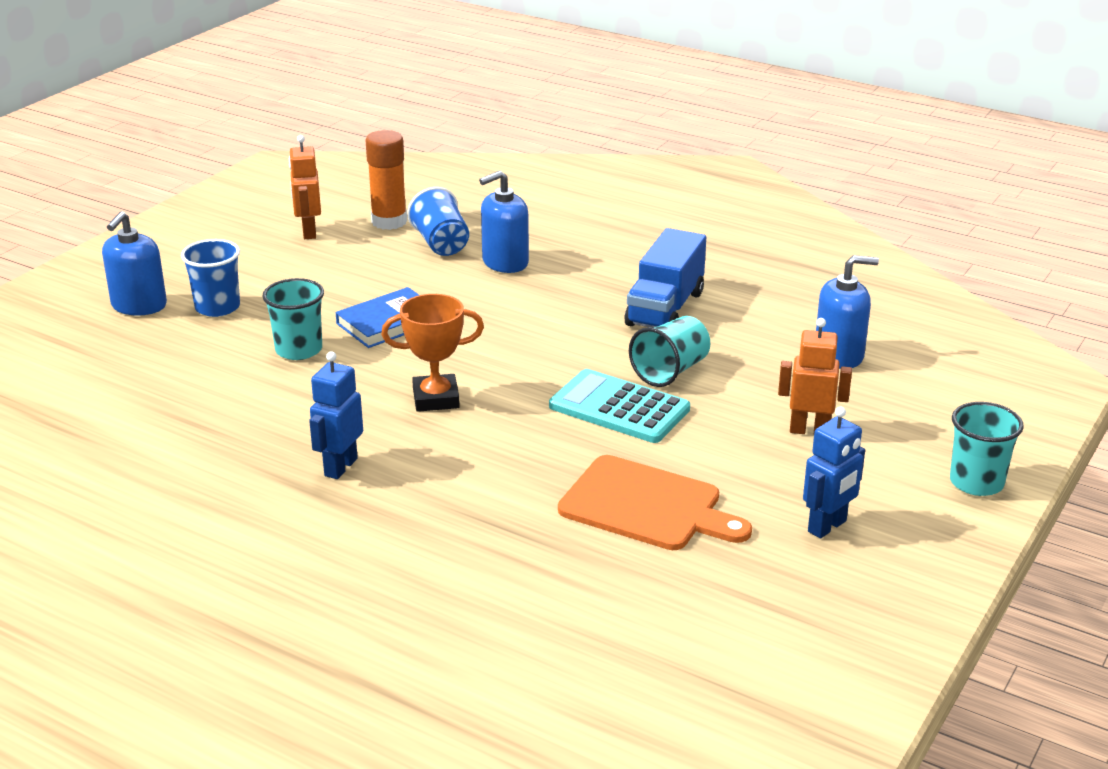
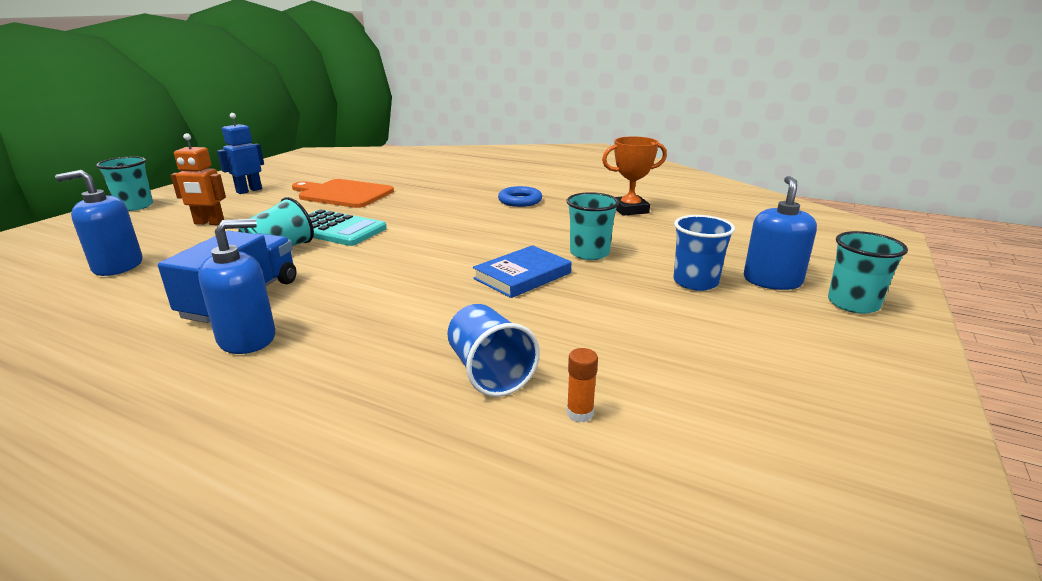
camera: 175 degrees right, 5 degrees down
orange robot [289,135,321,239] -> none
blue robot [309,351,363,479] -> blue ring [498,186,542,207]
orange glue stick [366,130,407,230] -> orange glue stick [567,348,598,422], size x0.48
orange trophy [381,294,484,412] -> orange trophy moved to [602,136,667,216]
blue soap dispenser [479,171,529,273] -> blue soap dispenser moved to [198,219,275,354]
none -> turquoise cup [828,231,908,314]

